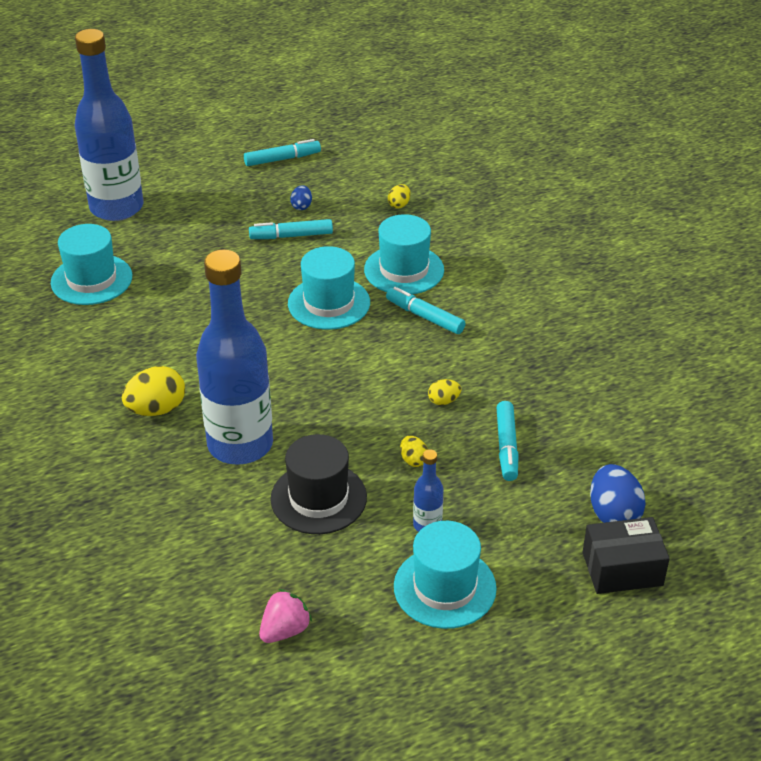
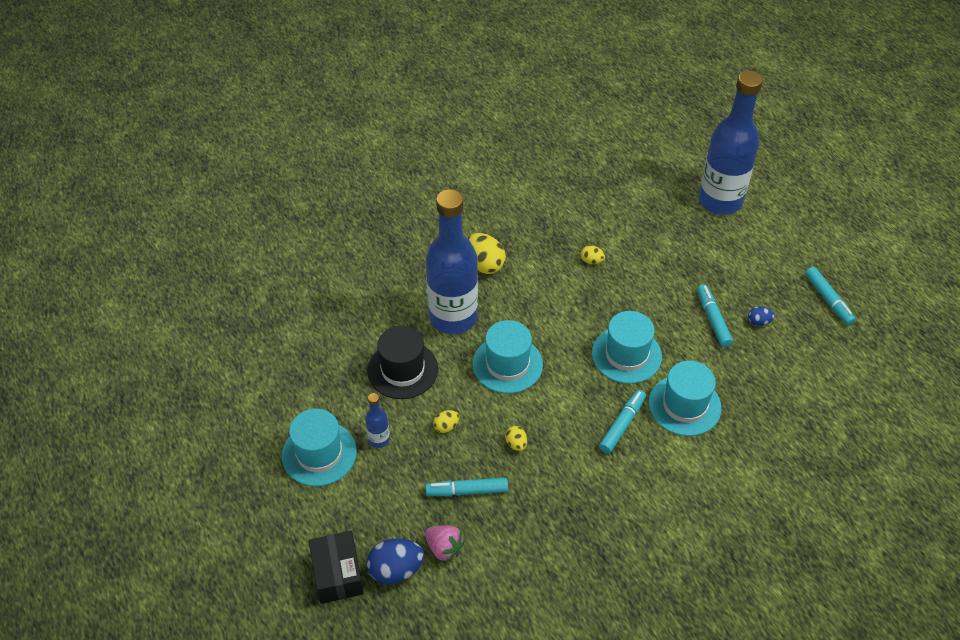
camera: 85 degrees right, 10 degrees up
turquoise hat [51,224,132,305] -> turquoise hat moved to [473,320,543,393]
pink strawberry [259,589,312,643] -> pink strawberry moved to [425,526,465,562]
yellow egg [388,184,411,209] -> yellow egg moved to [581,245,605,264]

